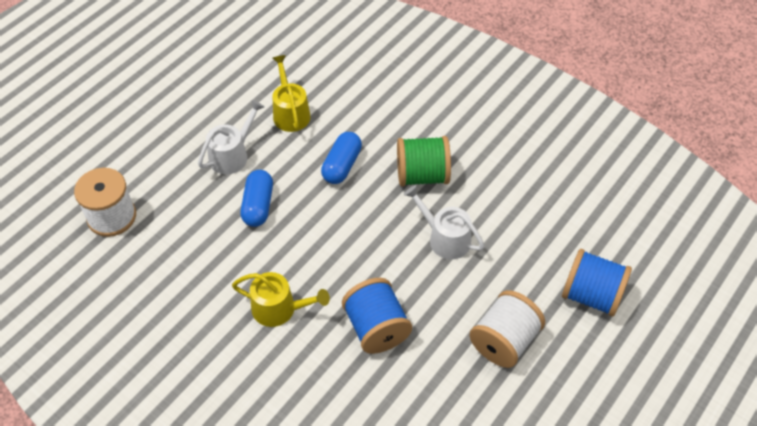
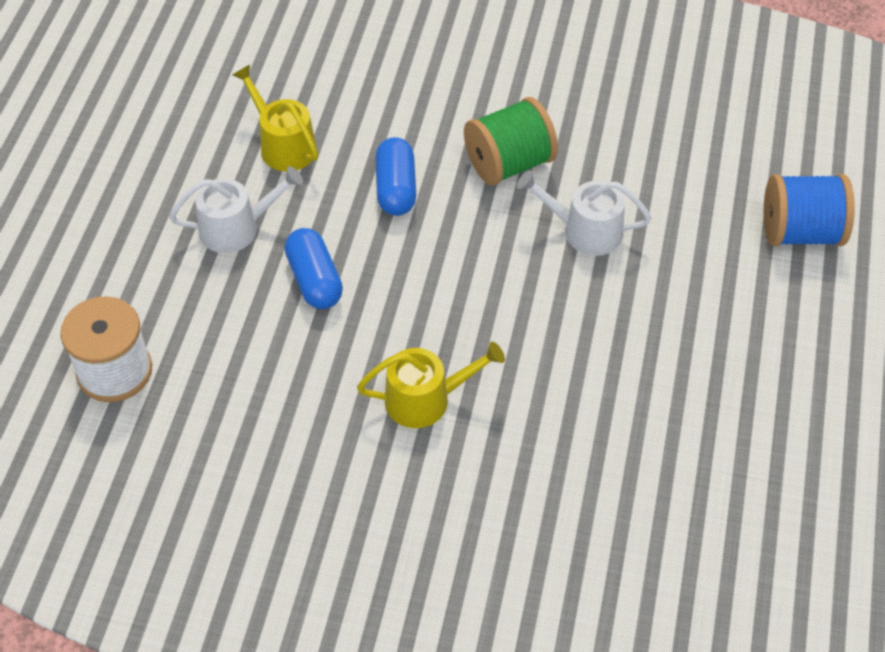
camera: 25 degrees left, 0 degrees up
white watering can [198,100,264,174] -> white watering can turned 60 degrees clockwise [169,166,303,253]
blue spool [342,278,412,354] -> none
white spool [469,290,545,368] -> none

